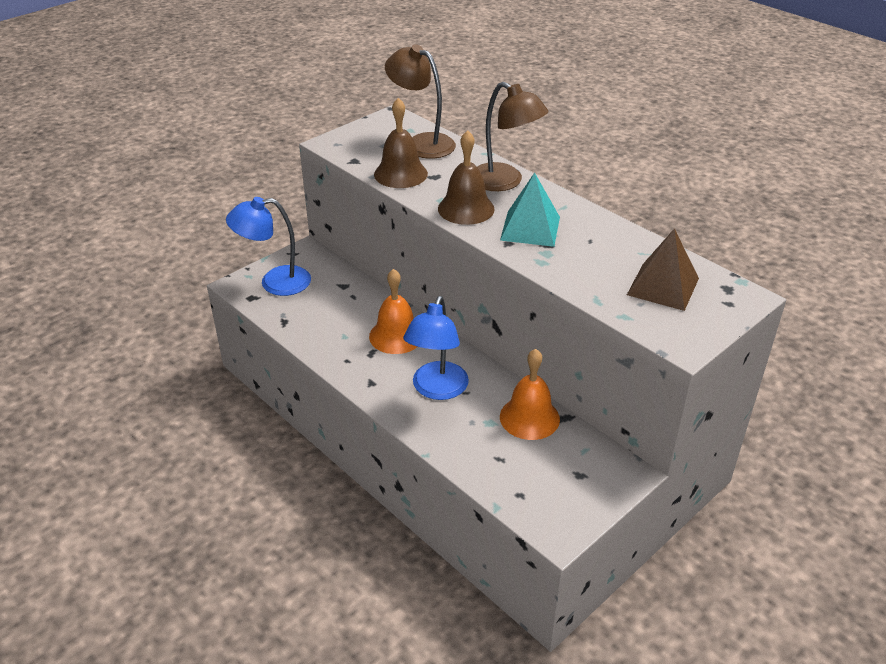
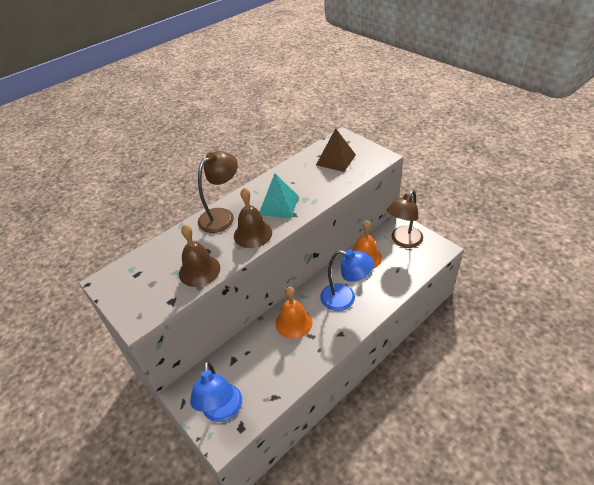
camera: 85 degrees left, 5 degrees up
brown lamp [385,44,456,159] -> brown lamp moved to [387,190,423,248]

